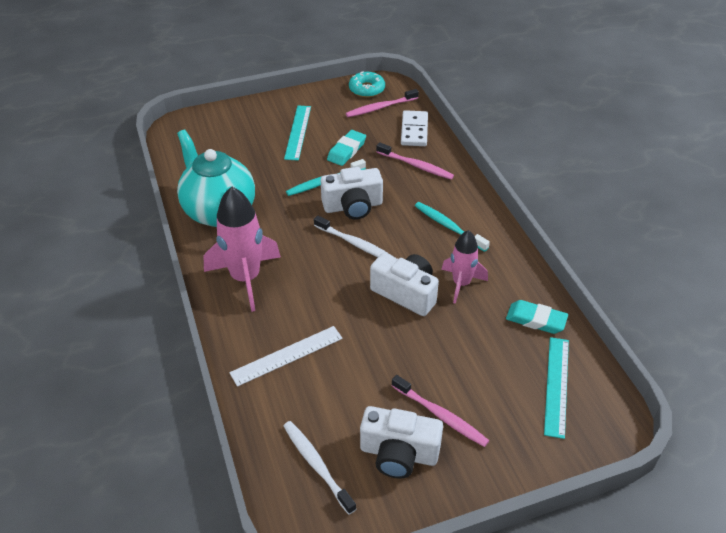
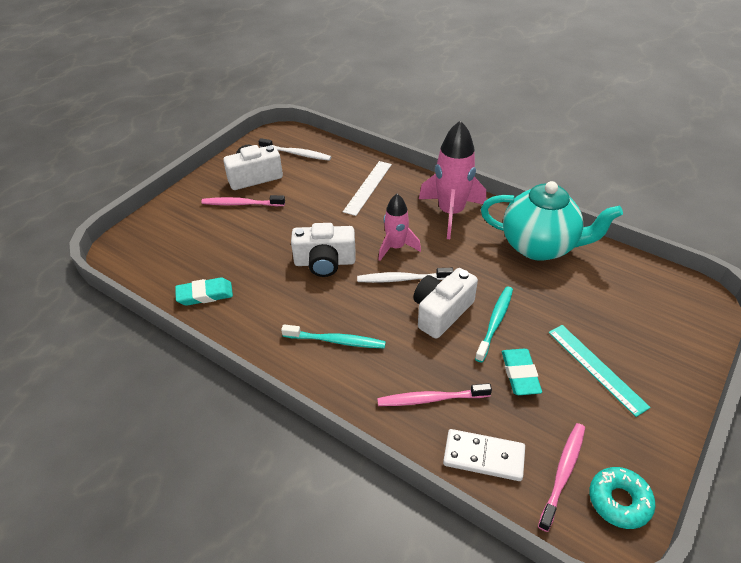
camera: 145 degrees right, 0 degrees up
white domino [401,110,428,146] -> white domino turned 45 degrees counterclockwise [443,429,525,481]
pink rocket [441,230,488,304] -> pink rocket moved to [378,194,421,261]
turquoise ruler [544,337,569,439] -> none

